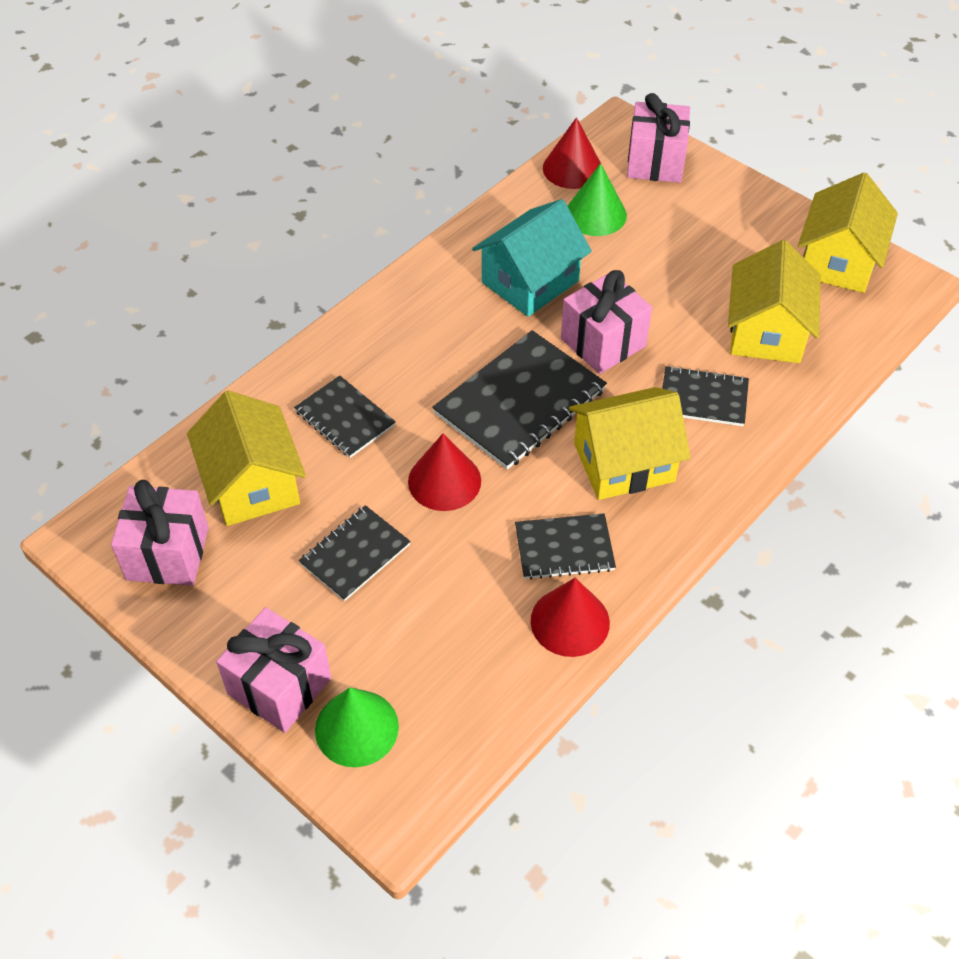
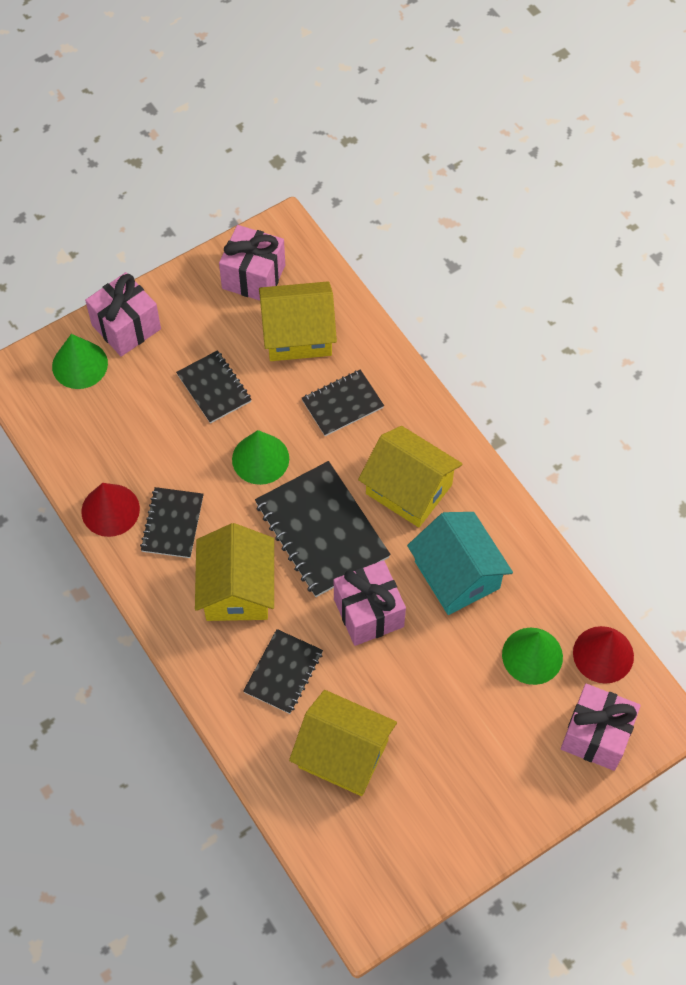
camera: 105 degrees right, 10 degrees up
red cone [408,434,481,511] -> green cone [232,430,289,485]
yellow house [798,173,898,293] -> yellow house moved to [358,426,462,527]

